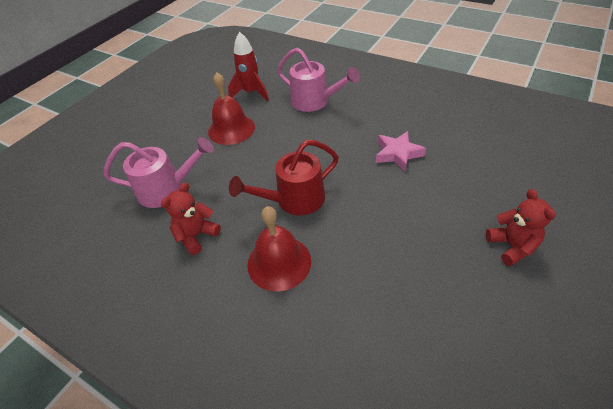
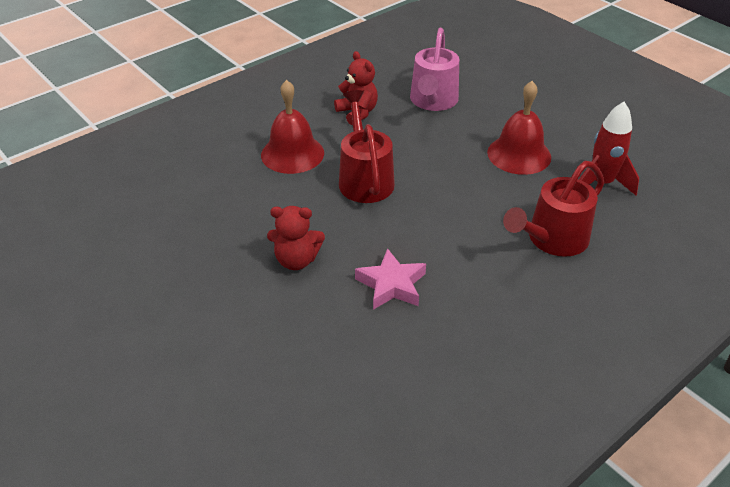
camera: 105 degrees right, 5 degrees down
pink watering can [277,48,360,112] -> red watering can [503,161,604,257]
red teddy bear [486,189,555,266] -> red teddy bear moved to [267,206,325,270]

